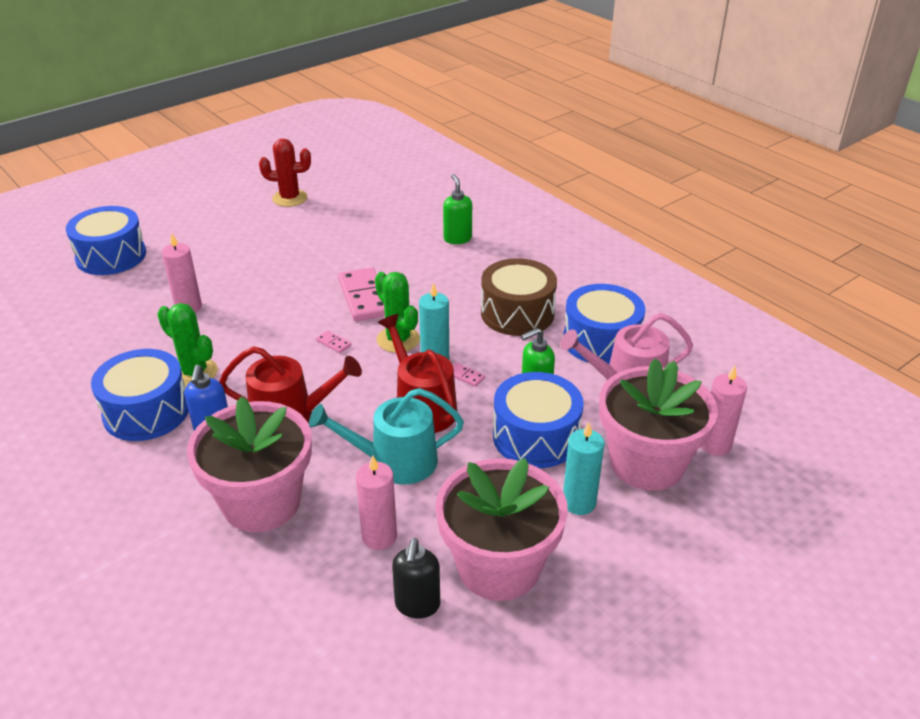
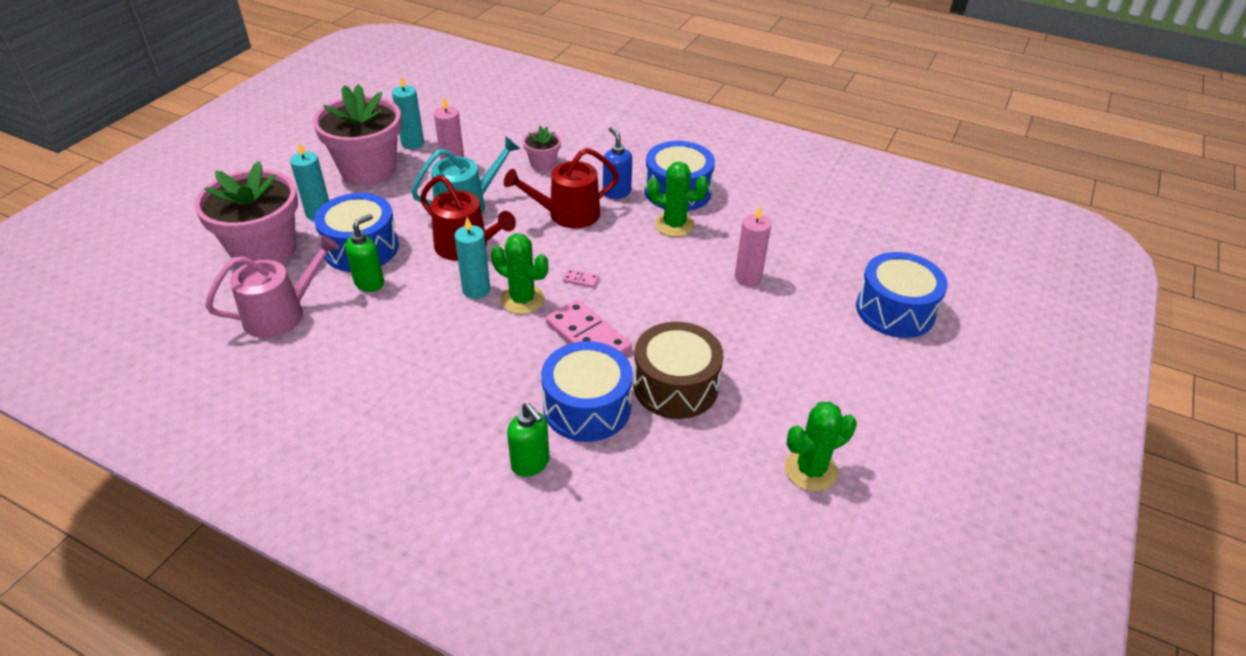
camera: 155 degrees right, 5 degrees up
pink flower pot [187,396,312,532] -> pink flower pot [523,126,561,171], size x0.47
red cactus [259,138,311,207] -> green cactus [785,402,857,491]
black soap dispenser [392,538,440,618] -> turquoise candle [392,75,424,149]
pink domino [453,363,485,387] -> none
brown drum [481,258,557,336] -> brown drum moved to [633,322,724,419]
blue drum [563,284,645,364] -> blue drum moved to [541,341,633,442]
pink candle [701,366,747,456] -> none

